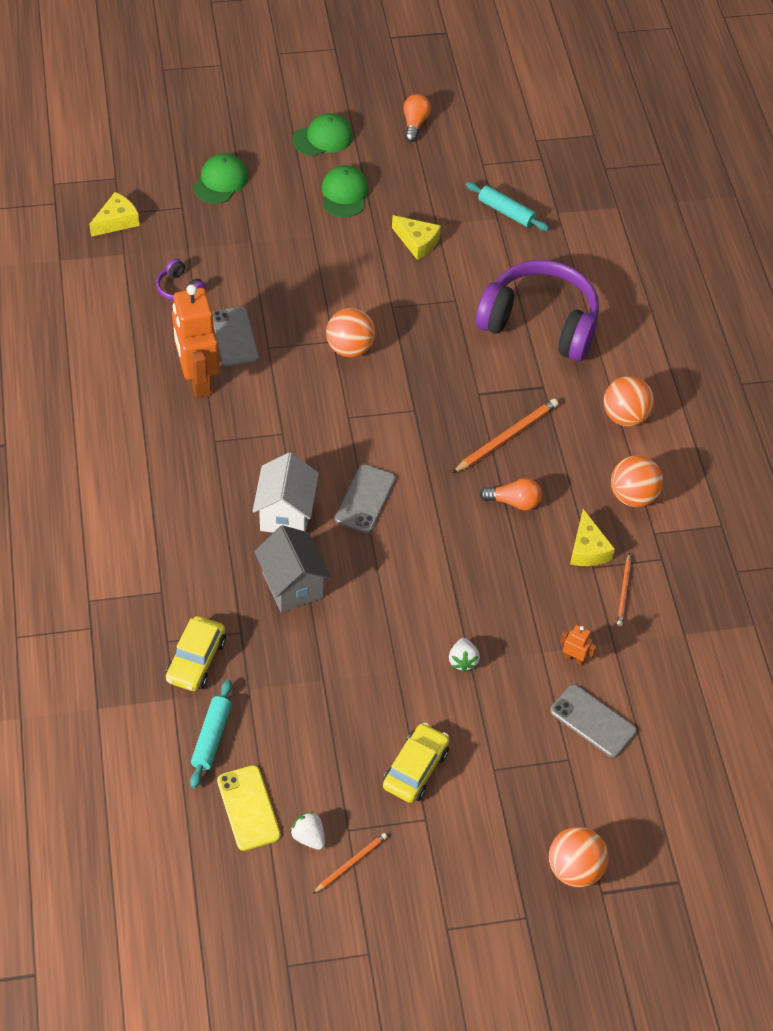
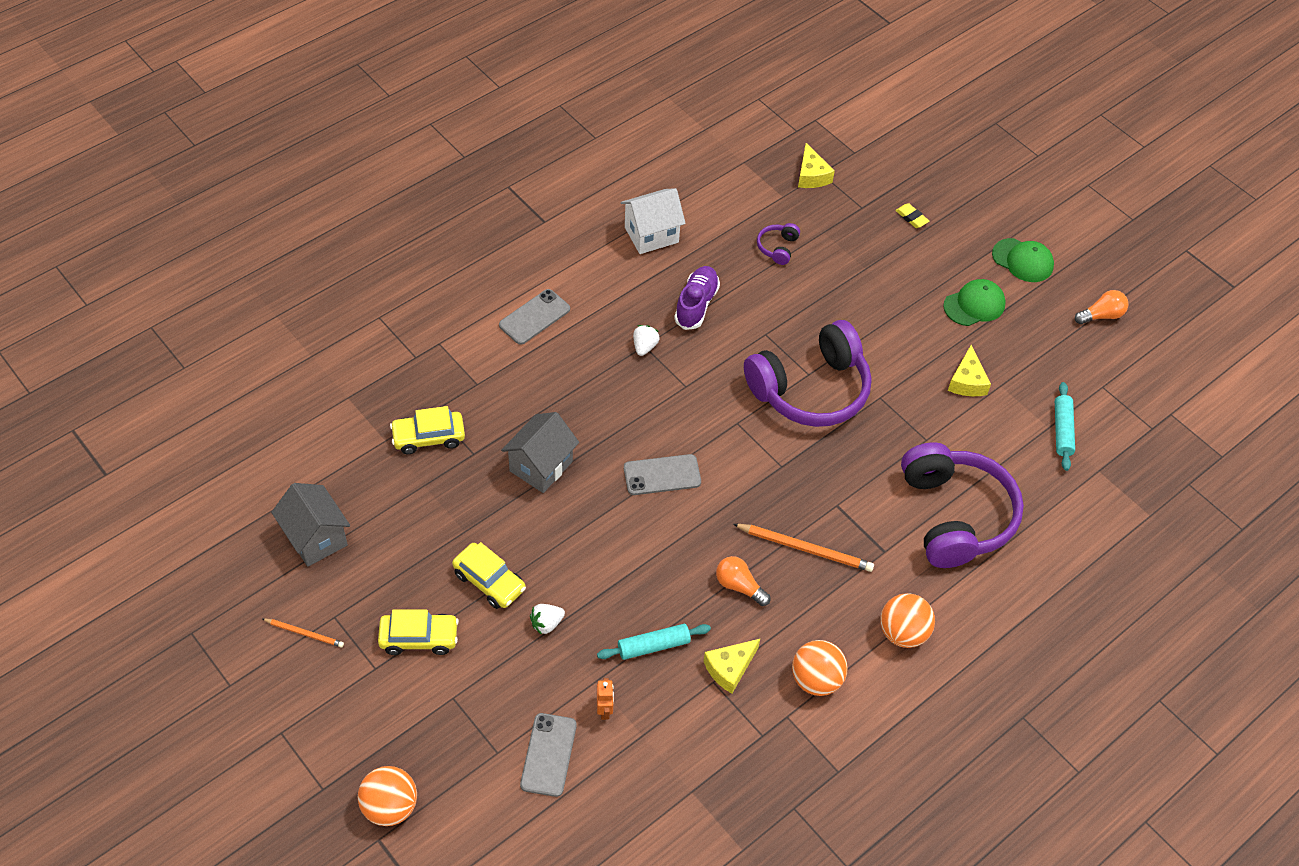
camera: 60 degrees right, 0 degrees up
yellow cheese [89,192,140,237] -> yellow cheese turned 60 degrees clockwise [798,143,835,188]
orange robot [172,284,220,398] -> purple shoe [674,266,720,330]
turquoise rolling pin [190,679,232,789] -> turquoise rolling pin moved to [597,624,711,660]
green cap [193,153,248,204] -> yellow eraser [895,203,929,228]
grey phone [213,307,259,367] -> grey phone moved to [499,289,570,345]
yellow phone [217,765,281,851] -> grey house [271,483,350,567]
white house [253,452,319,533] -> white house moved to [621,188,686,254]
white strawberry [290,811,325,850] -> white strawberry moved to [633,325,660,356]
orange ball [326,308,375,357] -> purple headphones [744,320,872,427]
orange light bulb [480,478,542,510] -> orange light bulb turned 150 degrees clockwise [716,556,770,606]
orange pencil [617,553,631,626] -> none
none -> yellow car [452,542,526,609]

